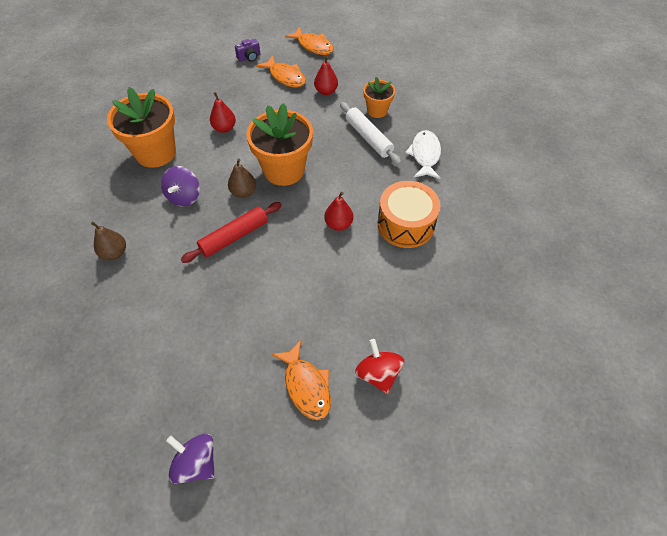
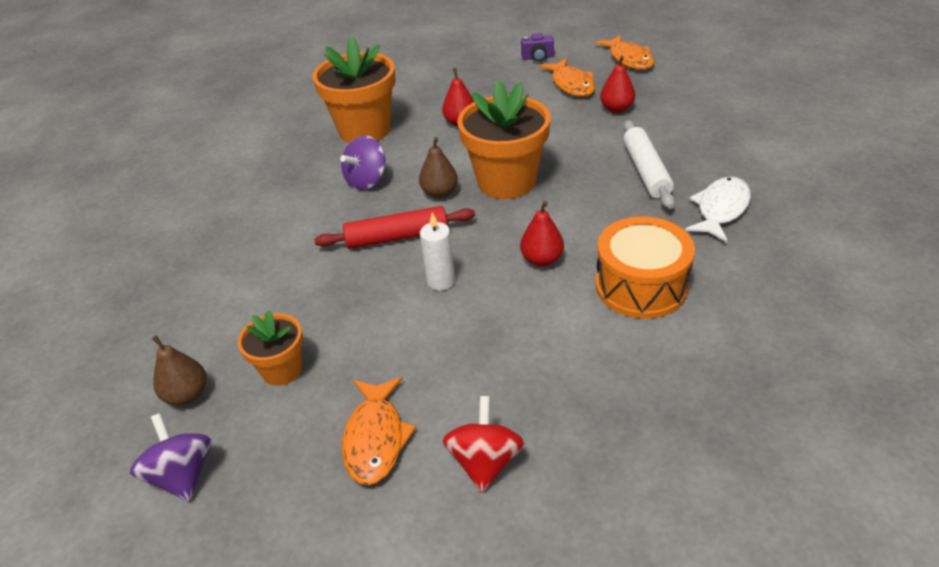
camera: 30 degrees right, 15 degrees down
brown pear [91,222,126,260] -> brown pear moved to [152,335,207,406]
orange flower pot [363,77,395,118] -> orange flower pot moved to [238,310,303,386]
none -> white candle [420,212,455,291]

